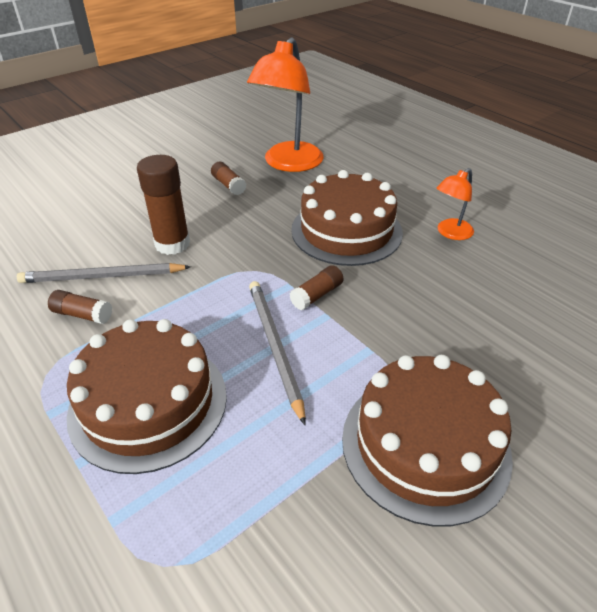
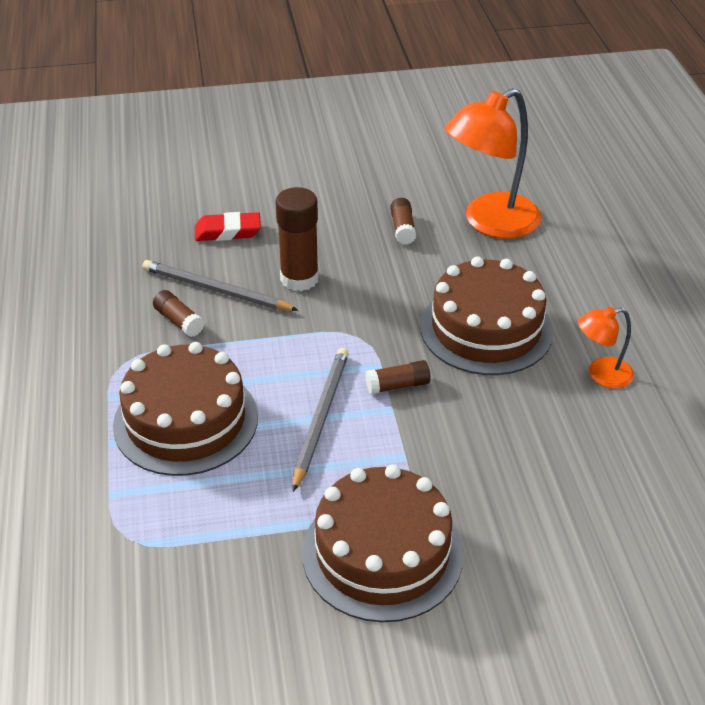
camera: 30 degrees right, 0 degrees up
none -> red eraser [195,212,261,241]

